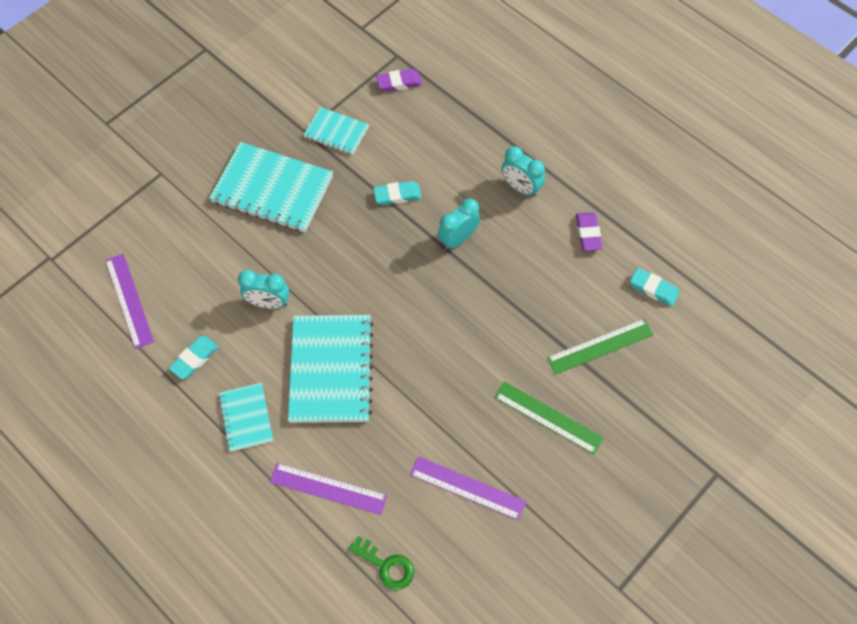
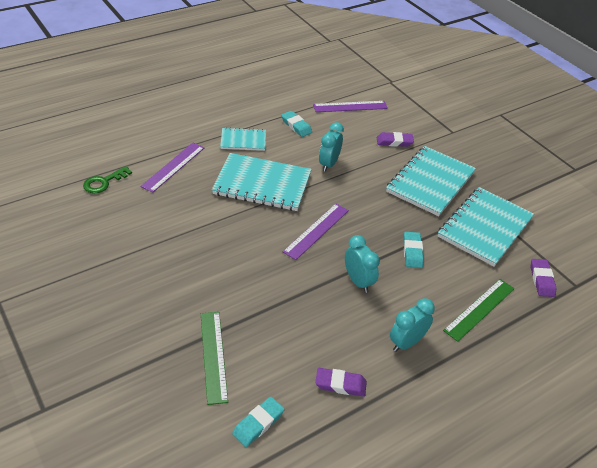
camera: 100 degrees right, 20 degrees down
turquoise notebook [304,107,369,155] -> turquoise notebook [438,187,534,266], size x1.83
purple ruler [410,456,526,520] -> purple ruler moved to [283,204,349,260]
green ruler [494,381,604,454] -> green ruler moved to [443,279,514,342]
none -> purple eraser [377,132,414,147]

